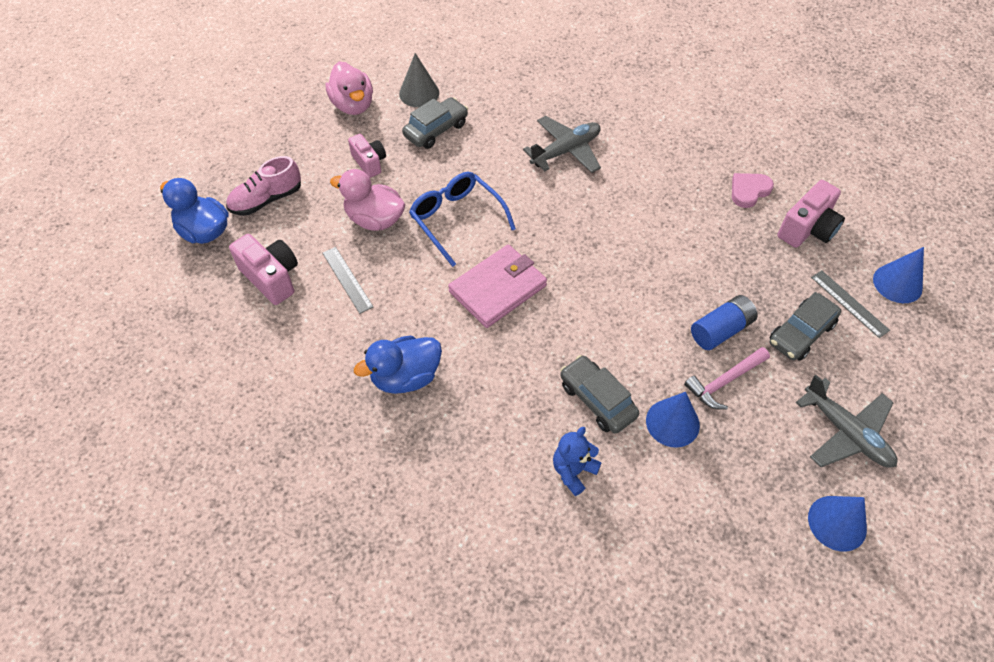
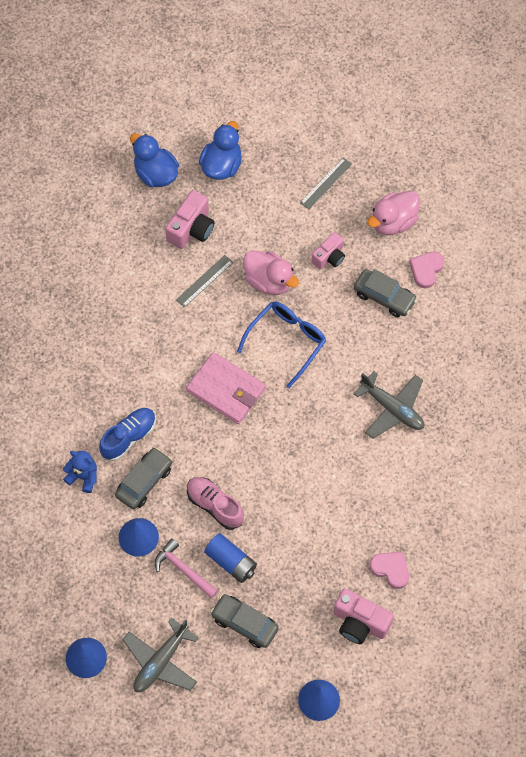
camera: 75 degrees right, 10 degrees up
pink shoe [226,156,301,215] -> pink shoe moved to [187,477,244,530]
pink duck [330,169,405,231] -> pink duck turned 120 degrees clockwise [243,250,299,295]
blue duck [354,336,442,394] -> blue duck moved to [130,133,179,187]
grey cone [399,53,439,107] -> pink heart [409,252,444,288]
grey ruler [811,270,890,338] -> grey ruler moved to [300,157,352,209]
none -> blue shoe [99,408,156,461]

